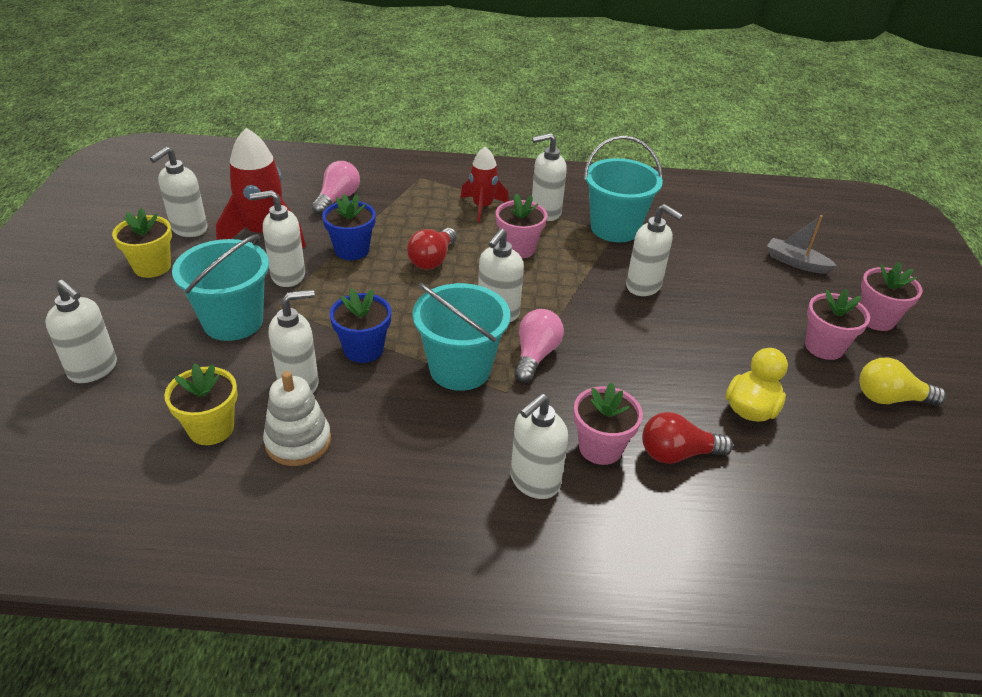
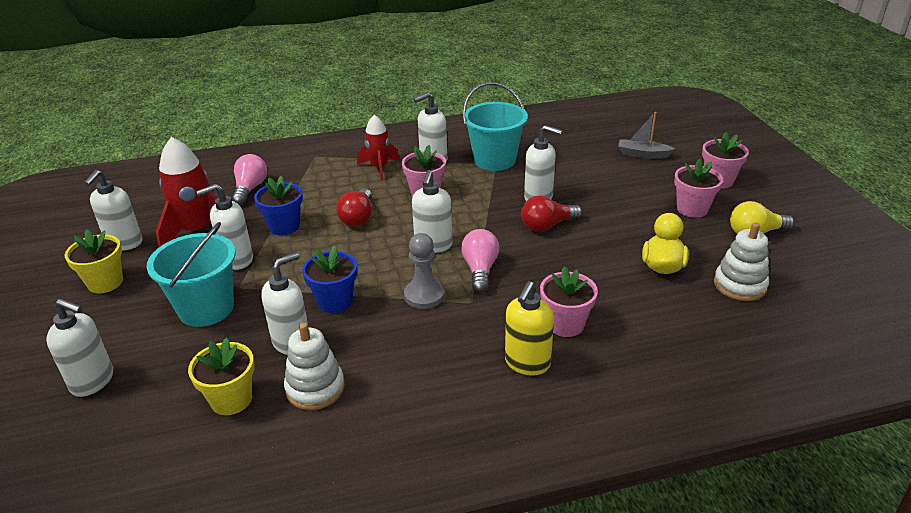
camera: 15 degrees left, 5 degrees down
turquoise bucket [413,283,511,391] -> grey pawn [404,233,445,309]
white soap dispenser [510,393,568,499] -> yellow soap dispenser [505,281,554,376]
red light bulb [642,412,733,464] -> red light bulb moved to [521,196,582,232]
none -> white stacking toy [714,223,769,301]

